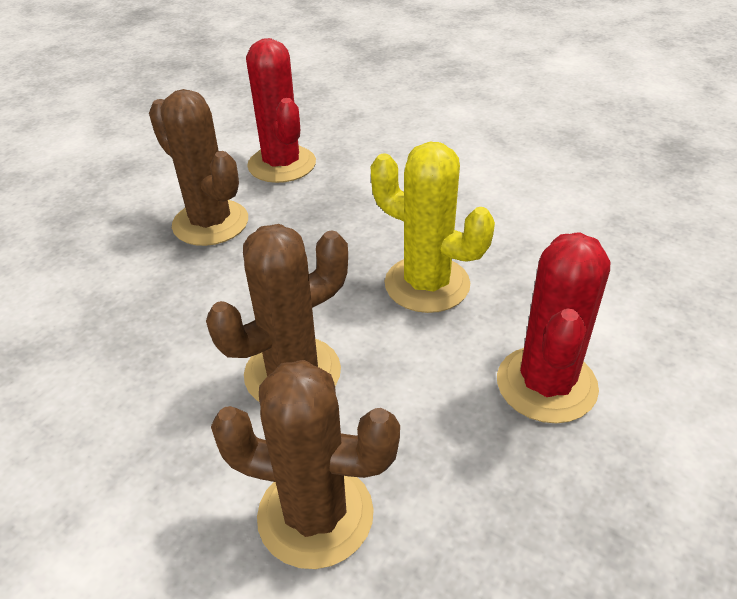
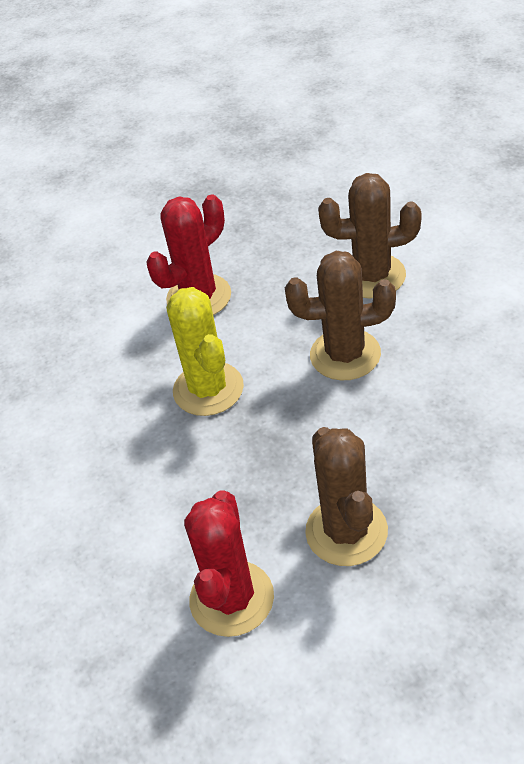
camera: 145 degrees left, 5 degrees up
brown cactus [211,360,400,569] -> brown cactus turned 45 degrees counterclockwise [318,173,421,298]

